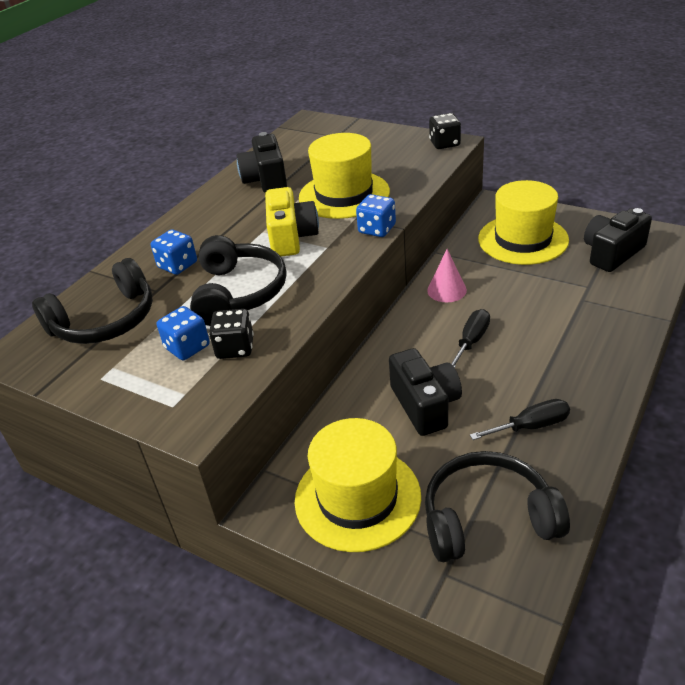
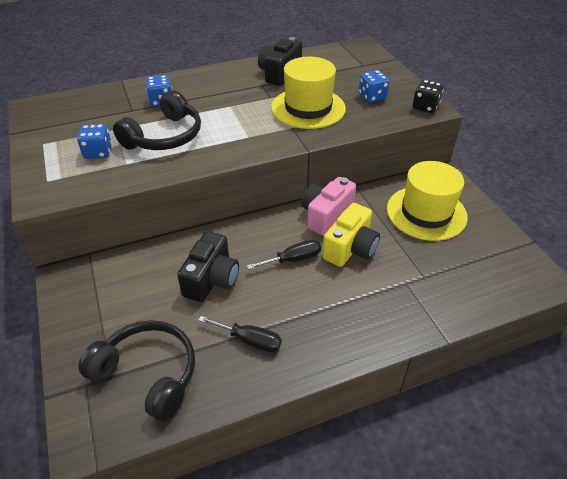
camera: 35 degrees right, 5 degrees up
black headphones [32,258,153,344] -> none
black dice [209,309,254,359] -> none
yellow camera [265,187,319,257] -> yellow camera moved to [322,203,380,267]
yellow hat [295,418,421,552] -> none
blue dice [356,194,396,237] -> blue dice moved to [359,70,390,102]
pink cone [427,249,467,302] -> pink camera [301,177,356,236]
black camera [584,208,652,272] -> none

